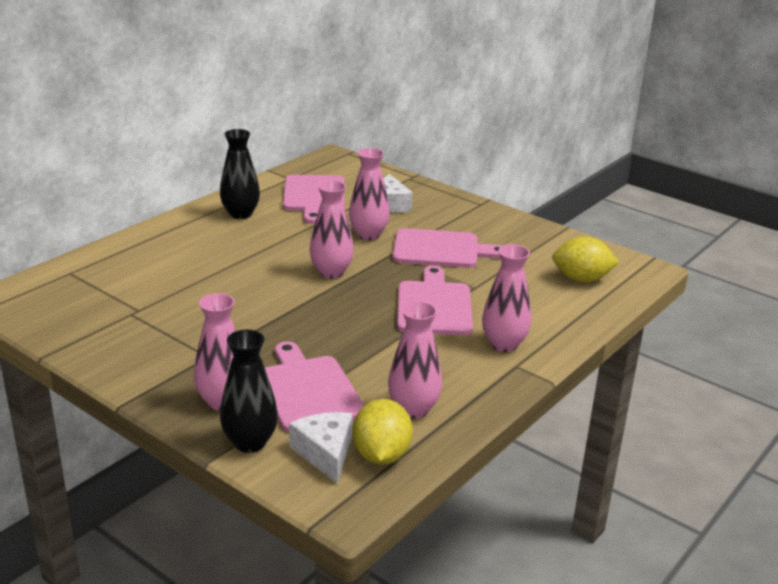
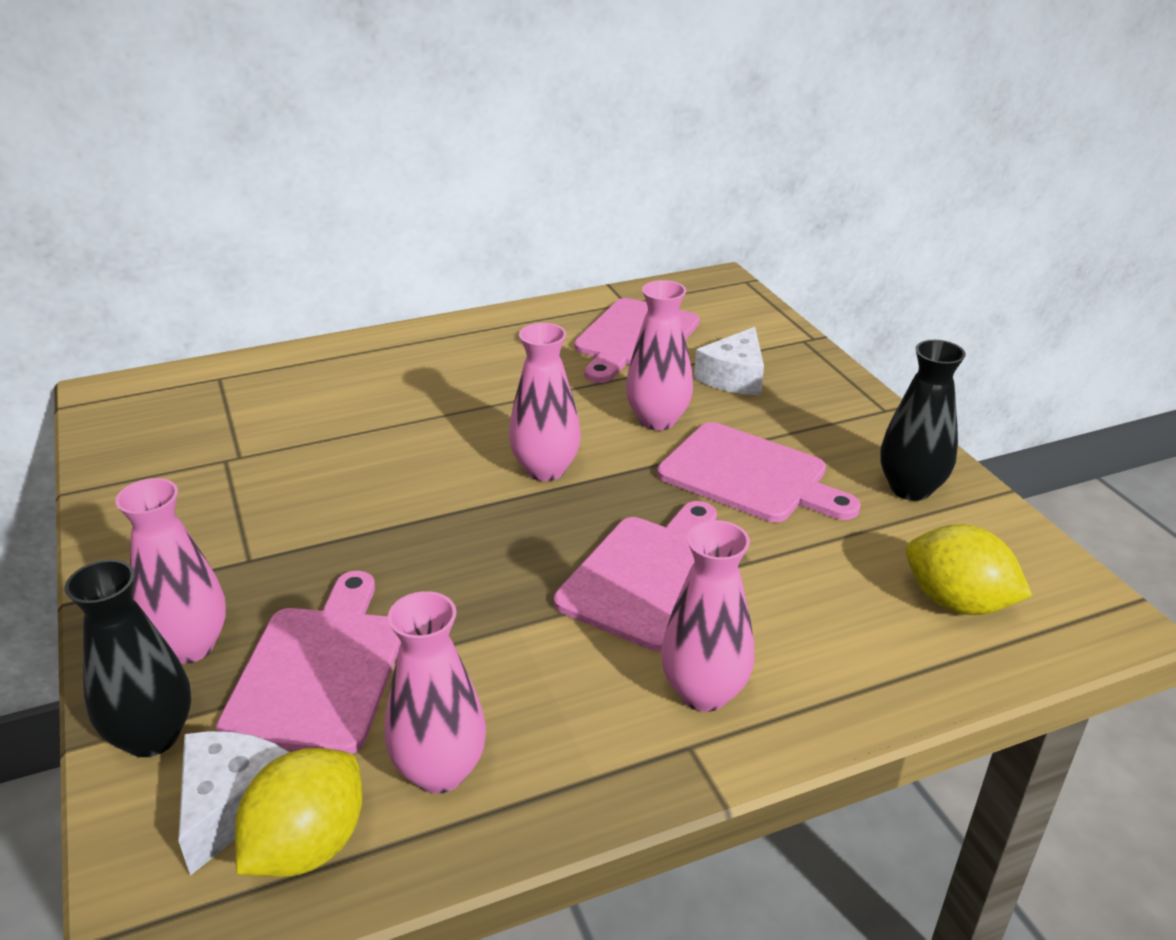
camera: 30 degrees right, 5 degrees up
black vase [220,129,260,219] -> black vase moved to [880,340,966,501]

